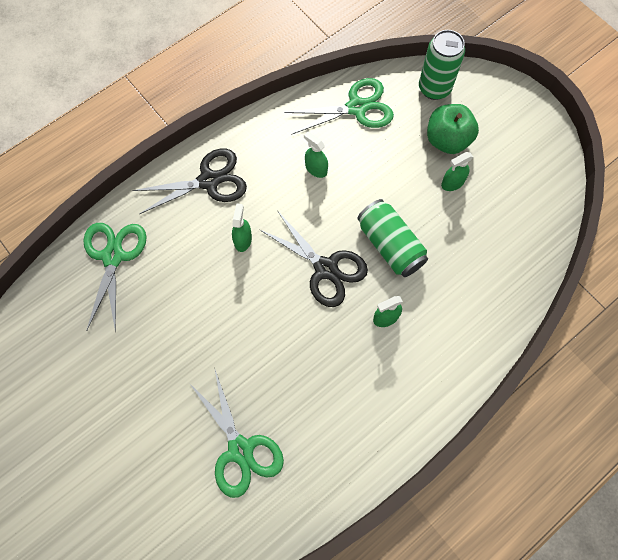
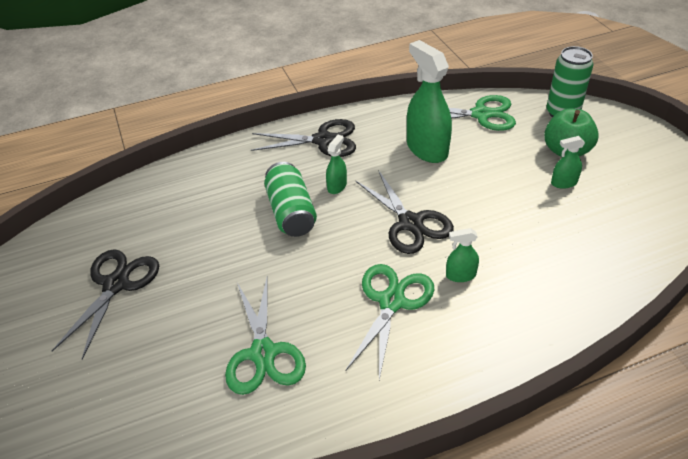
camera: 20 degrees right, 25 degrees down
green scissors [83,223,147,333] -> green scissors moved to [345,264,434,380]
green spray bottle [304,131,328,178] -> green spray bottle [407,40,452,163], size x2.07
green can [357,199,428,277] -> green can moved to [264,162,317,237]
none -> black scissors [52,249,159,359]

